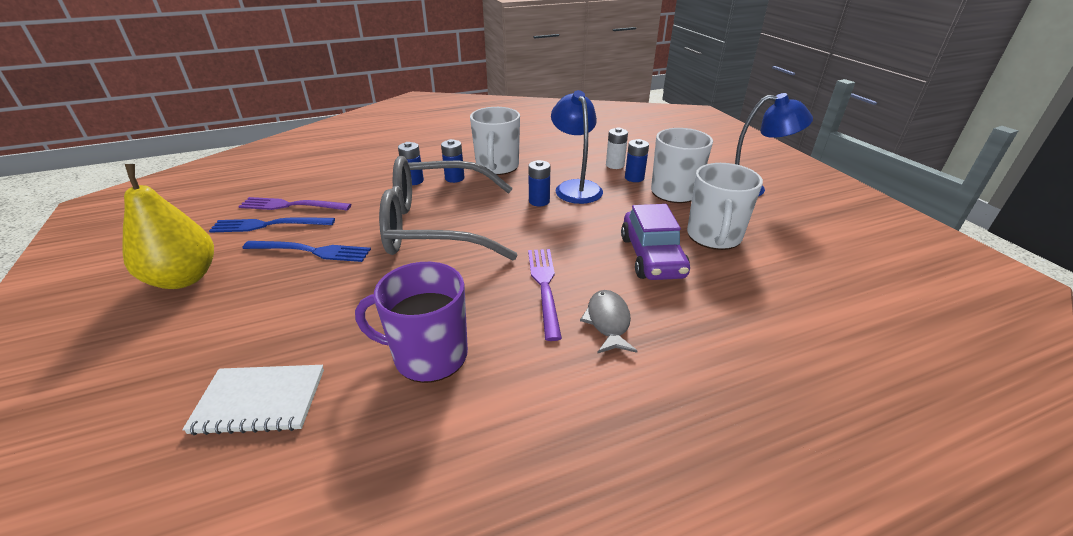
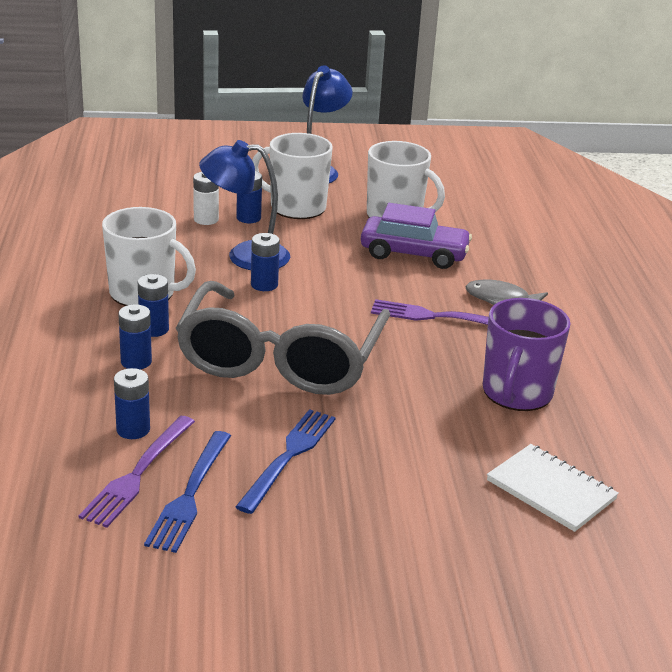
camera: 75 degrees left, 5 degrees down
yellow pear [123,164,214,289] -> none
white notebook [182,365,324,435] -> white notebook turned 60 degrees counterclockwise [487,444,619,532]
none -> blue battery [114,368,150,439]

